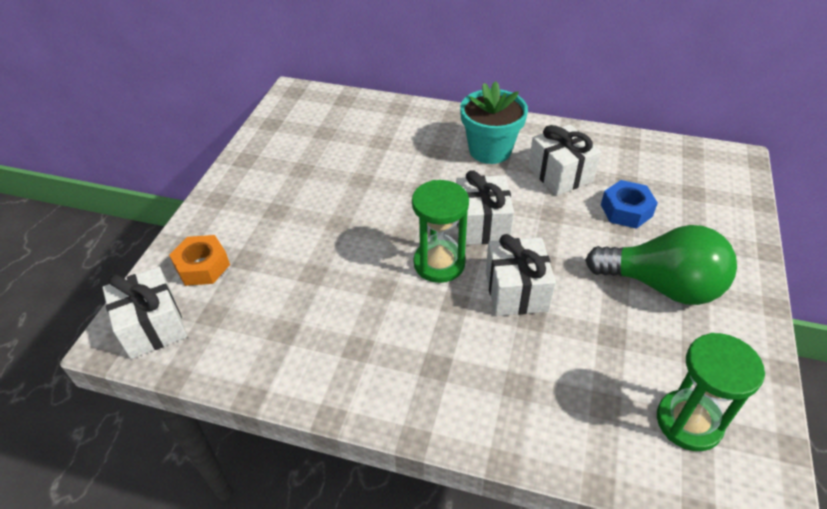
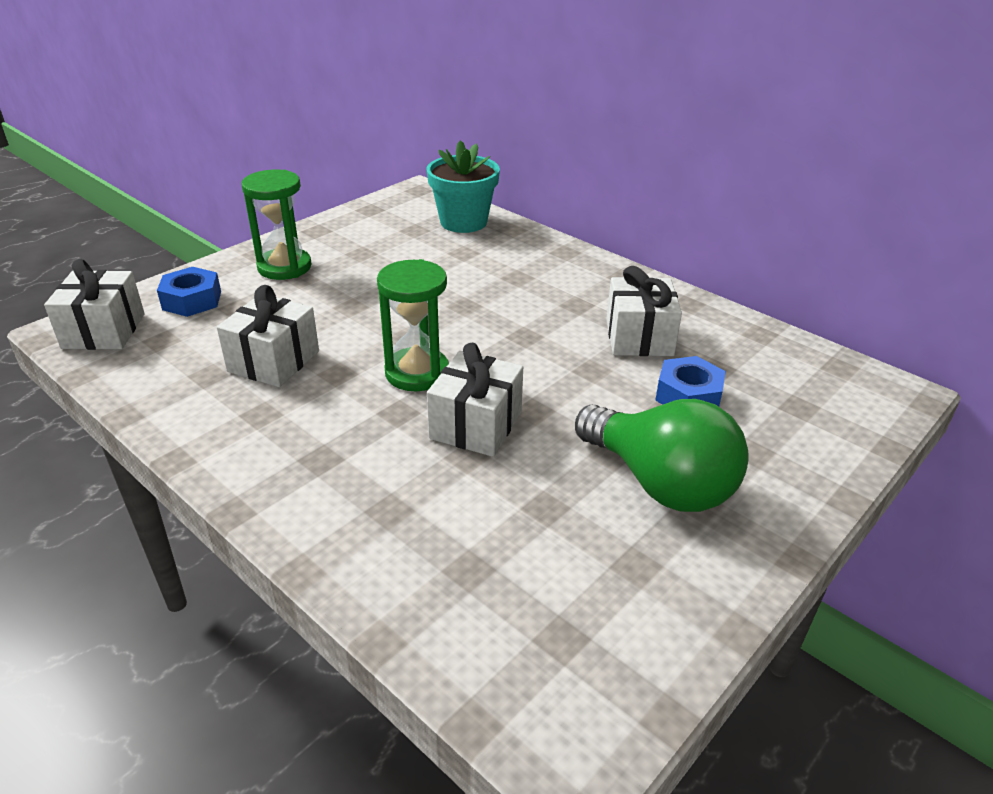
camera: 25 degrees right, 10 degrees down
orange nut [169,235,230,286] -> blue nut [157,267,221,317]
white gift [456,170,514,245] -> white gift moved to [217,285,319,387]
turquoise flower pot [460,81,528,164] -> turquoise flower pot moved to [427,140,500,233]
green hourglass [657,333,765,451] -> green hourglass moved to [241,170,312,280]

